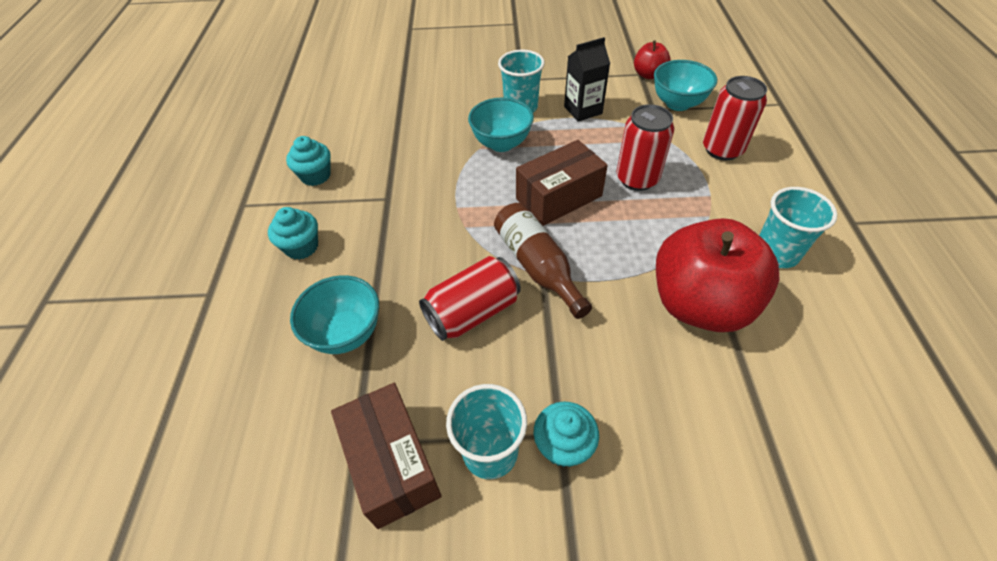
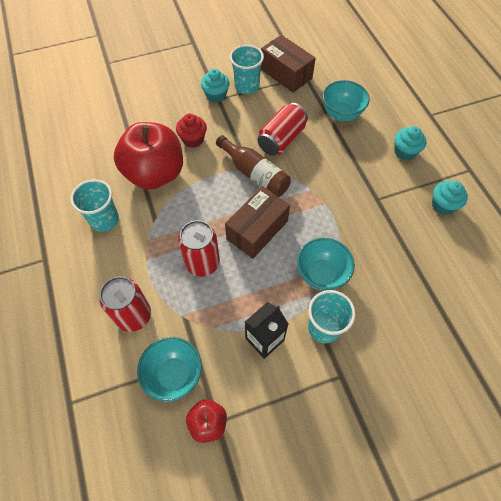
camera: 160 degrees right, 10 degrees up
none -> red cupcake [176,114,207,148]

